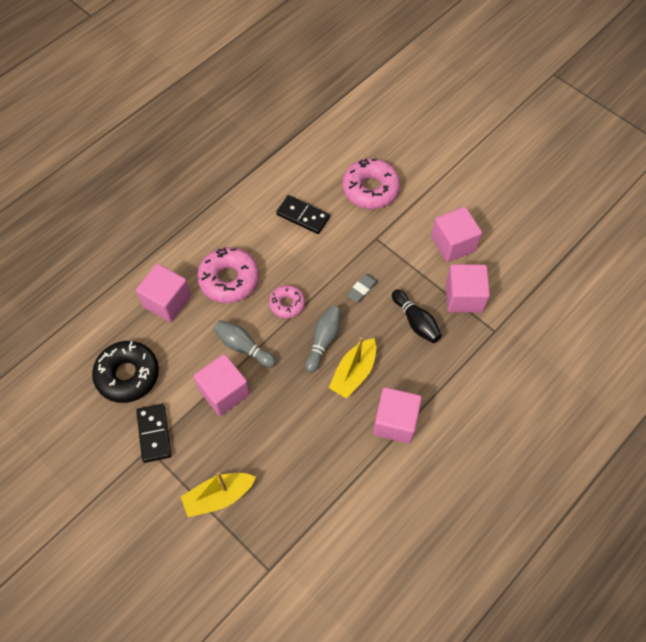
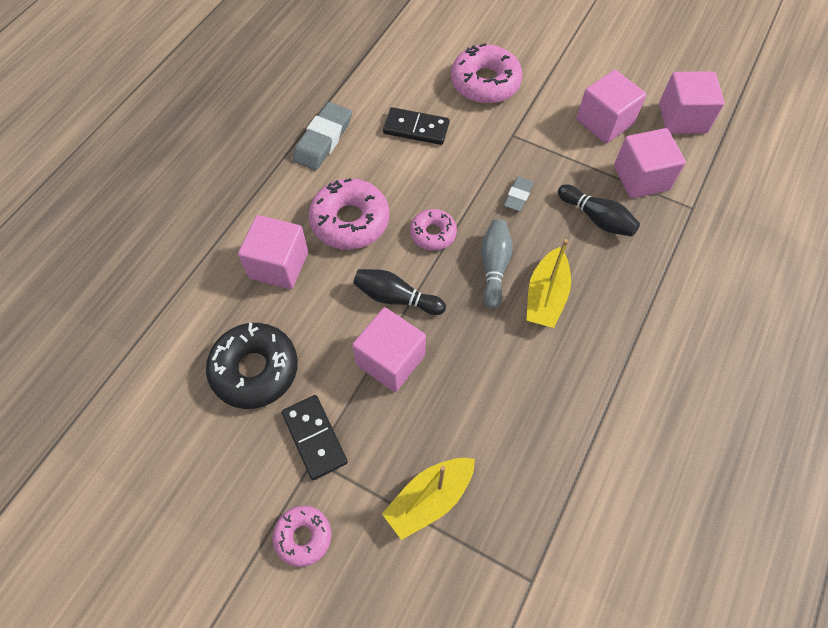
camera: 15 degrees left, 0 degrees up
grey bowling pin [213,320,276,368] -> black bowling pin [353,269,446,315]
pink cube [373,387,422,444] -> pink cube moved to [659,71,725,134]
none -> pink donut [273,506,331,567]
none -> grey eraser [293,102,352,171]

